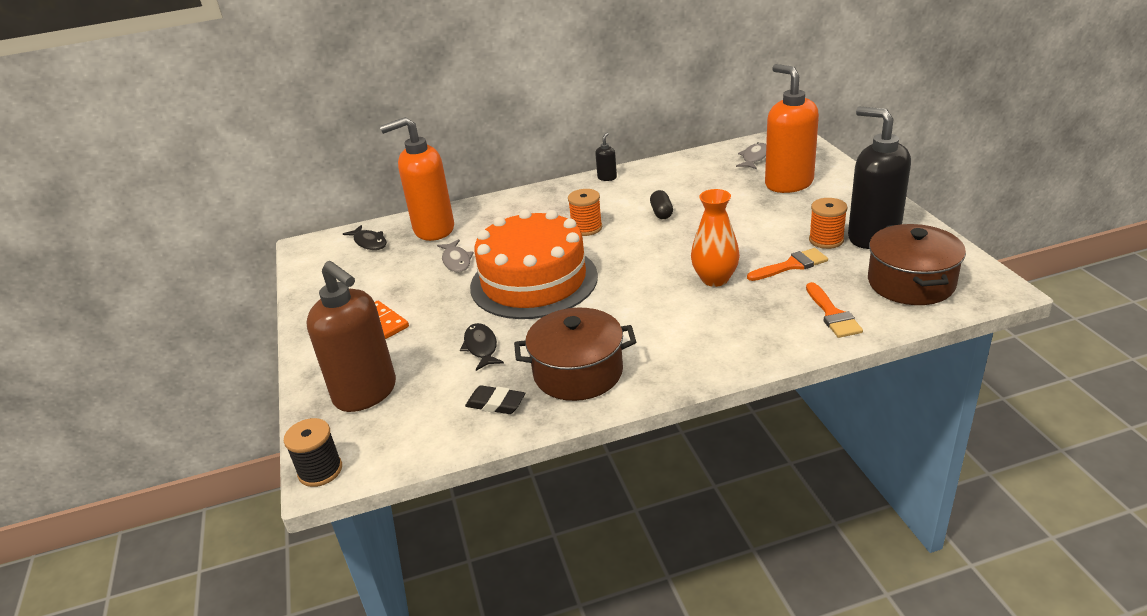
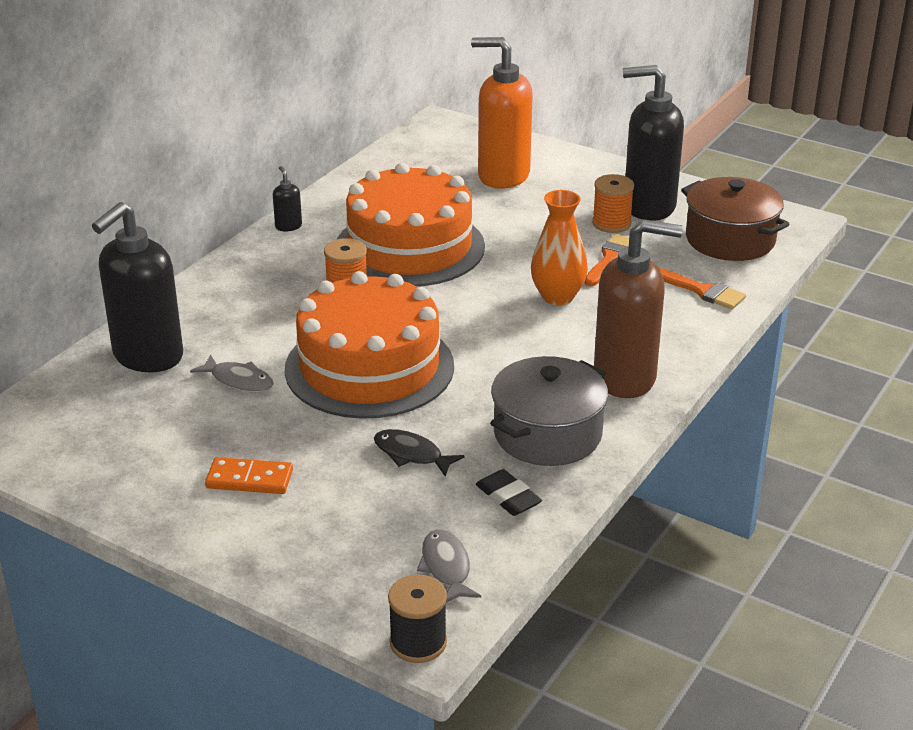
camera: 45 degrees left, 0 degrees up
brown soap dispenser [306,261,396,412] -> brown soap dispenser moved to [594,219,683,398]
black fish [343,225,387,250] -> none
orange soap dispenser [380,117,454,241] -> black soap dispenser [92,202,183,372]
black eraser [465,385,525,414] -> black eraser turned 75 degrees clockwise [475,469,542,516]
brown pot [514,308,636,401] -> grey pot [490,356,608,466]
black capsule [650,190,673,219] -> orange cake [337,163,485,287]
grey fish [736,143,766,169] -> grey fish moved to [417,530,481,603]

